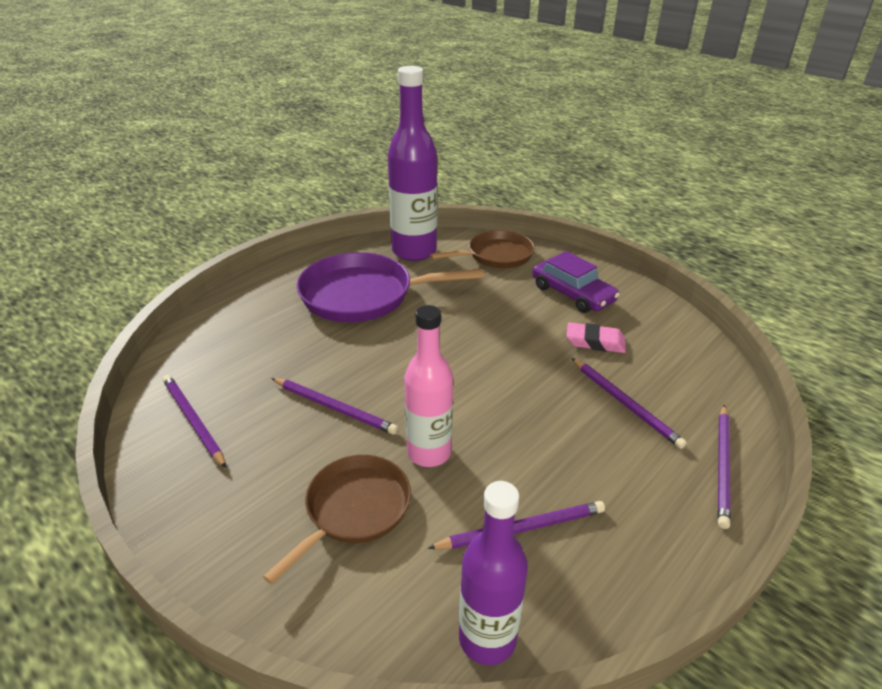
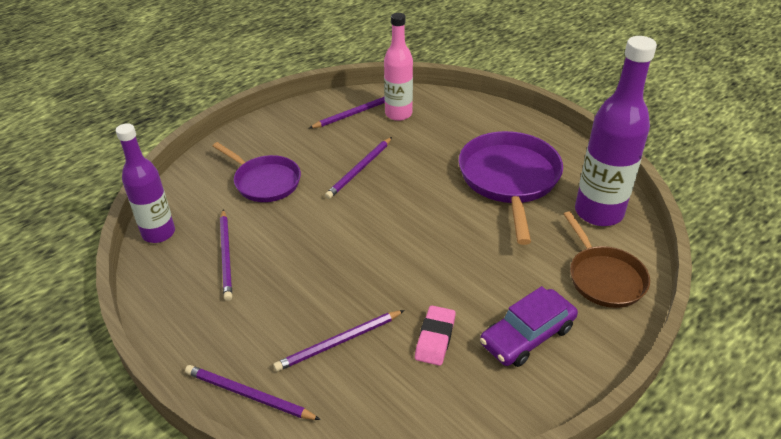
camera: 95 degrees right, 5 degrees up
brown pan [263,455,411,585] -> purple pan [213,142,301,202]
pink bottle [404,305,453,467] -> pink bottle moved to [384,13,413,121]

